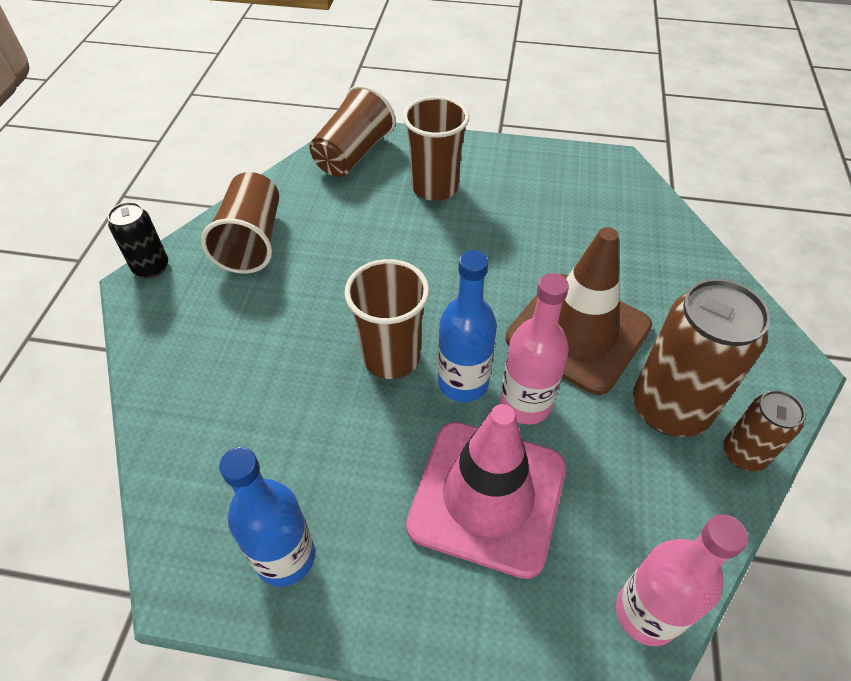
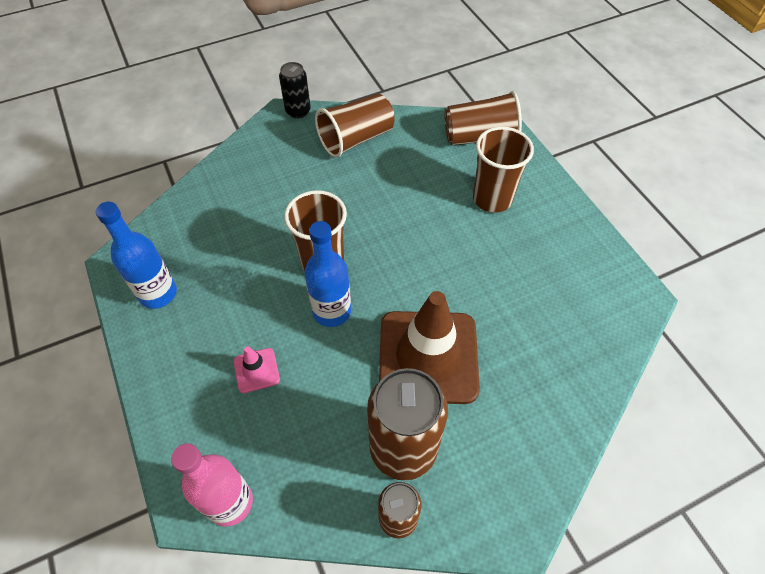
camera: 55 degrees right, 5 degrees up
pink traffic cone [406,404,566,579] -> pink traffic cone [234,346,280,393], size x0.42
pink bottle [500,273,569,425] -> none

